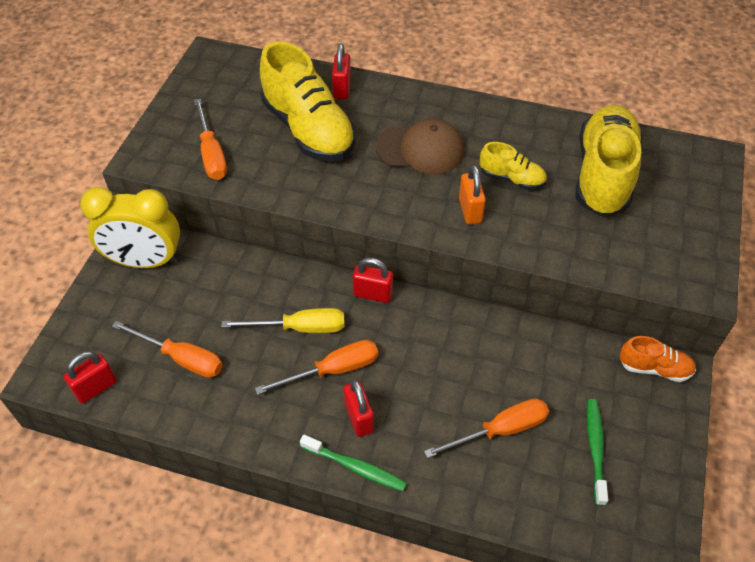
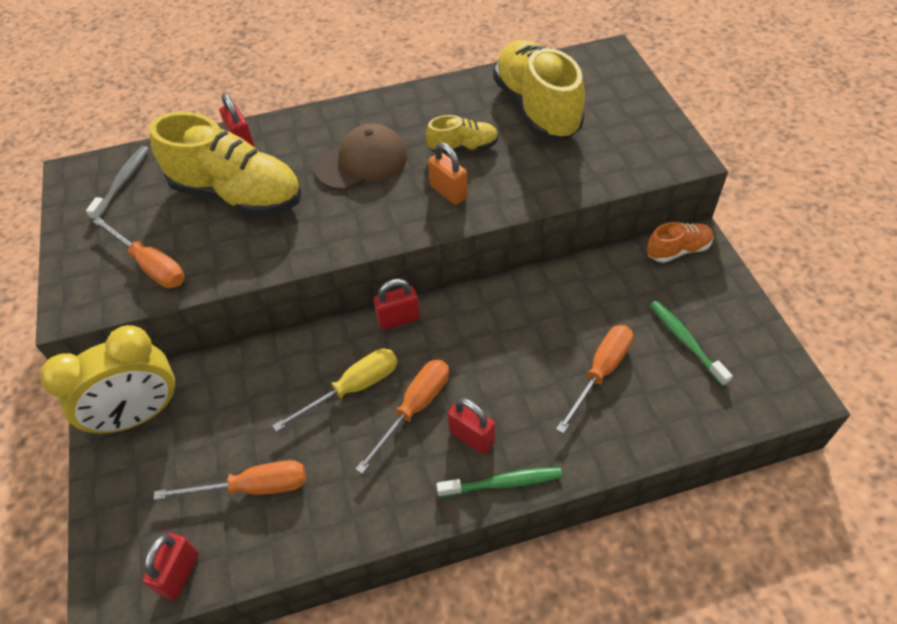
camera: 30 degrees left, 0 degrees up
none -> grey toothbrush [86,146,149,220]

